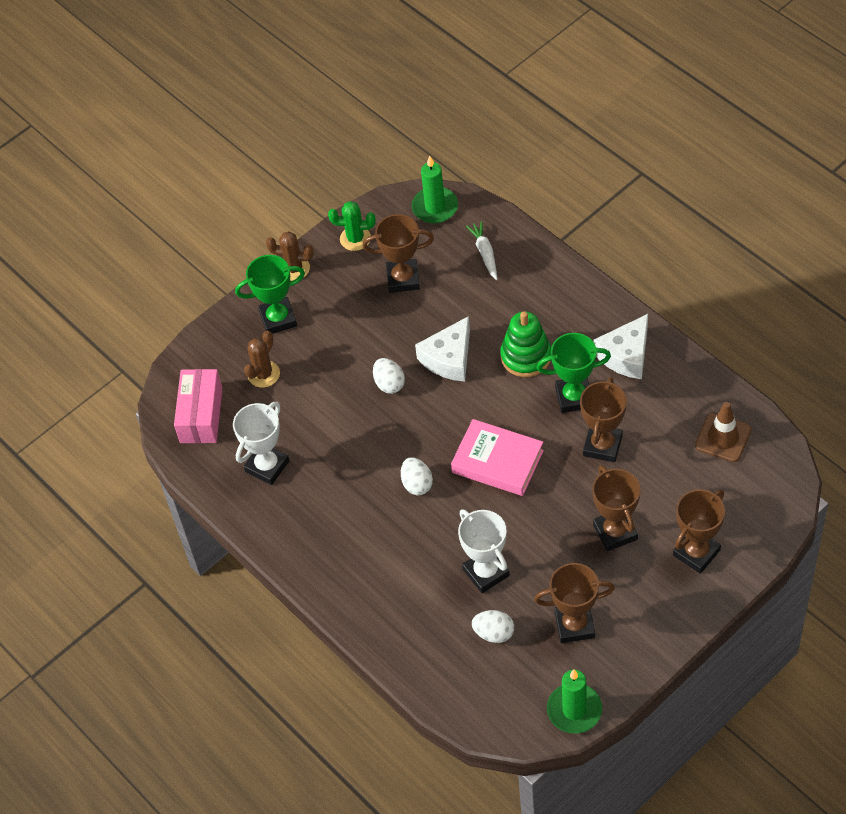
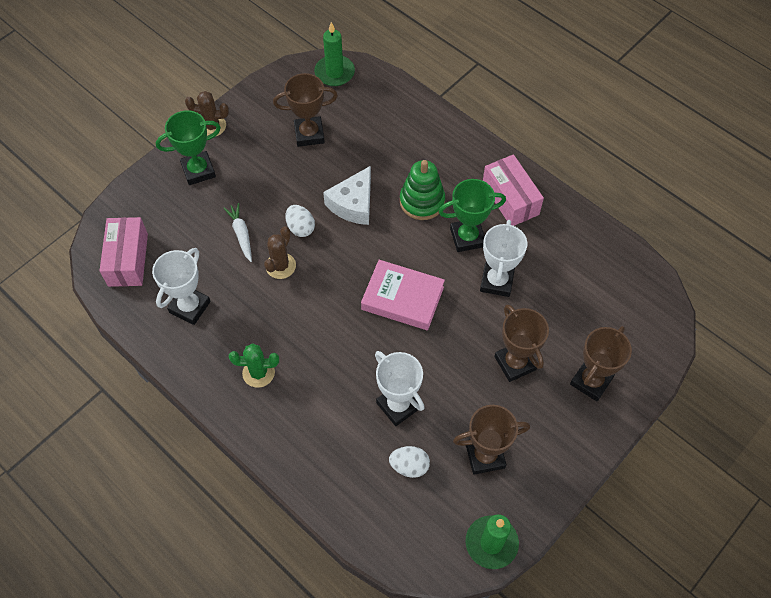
camera: 10 degrees left, 5 degrees up
brown cactus [244,331,280,388] -> brown cactus moved to [264,226,296,279]
green cactus [328,201,376,251] -> green cactus moved to [229,343,279,388]
white egg [401,457,433,495] -> none
white carrot [466,221,498,280] -> white carrot moved to [224,203,252,262]
brown trophy [580,377,627,462] -> white trophy [480,220,527,297]
white cheese [593,314,648,379] -> pink box [483,154,544,226]
brown traffic cone [695,402,751,462] -> none

